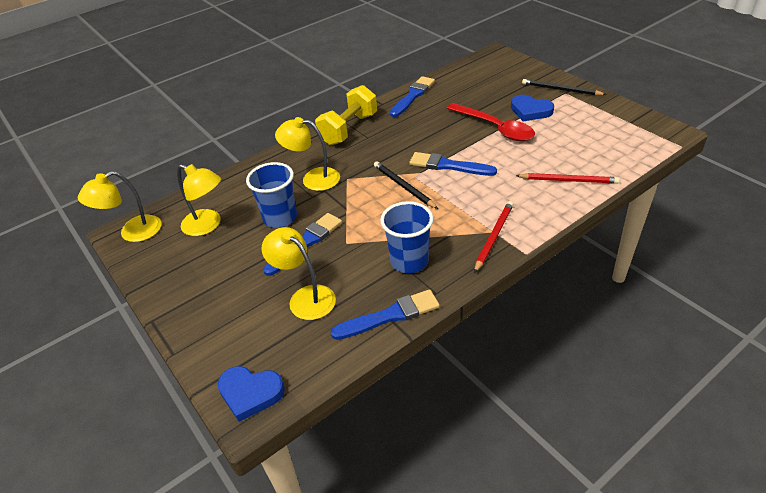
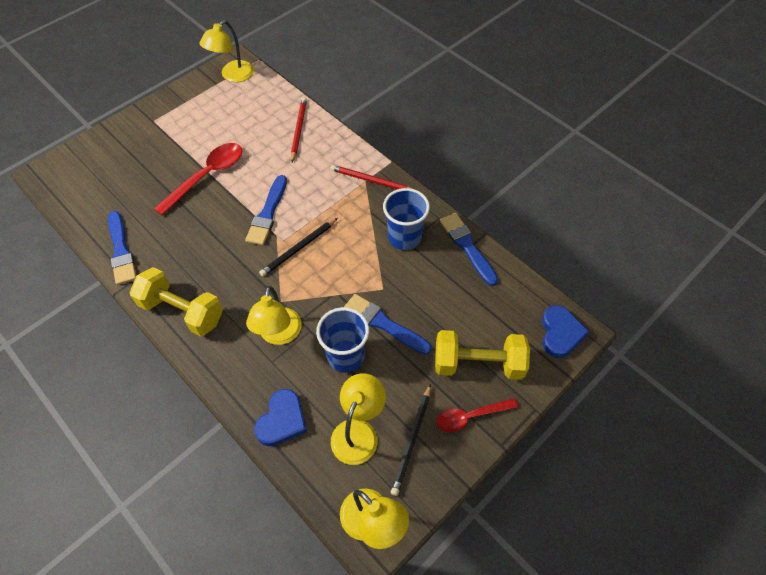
camera: 100 degrees left, 15 degrees up
yellow lamp [262,227,336,320] -> yellow lamp moved to [199,20,254,82]
blue brush [390,76,435,117] -> blue brush turned 135 degrees counterclockwise [108,211,136,285]
blue heart [511,95,554,122] -> blue heart moved to [254,389,307,446]
black pencil [522,79,607,96] -> black pencil moved to [391,384,431,496]
none -> yellow dumbbell [435,330,530,380]
none -> red spoon [436,398,518,432]

